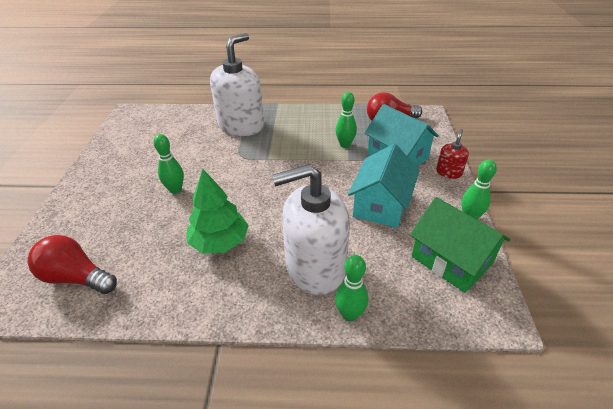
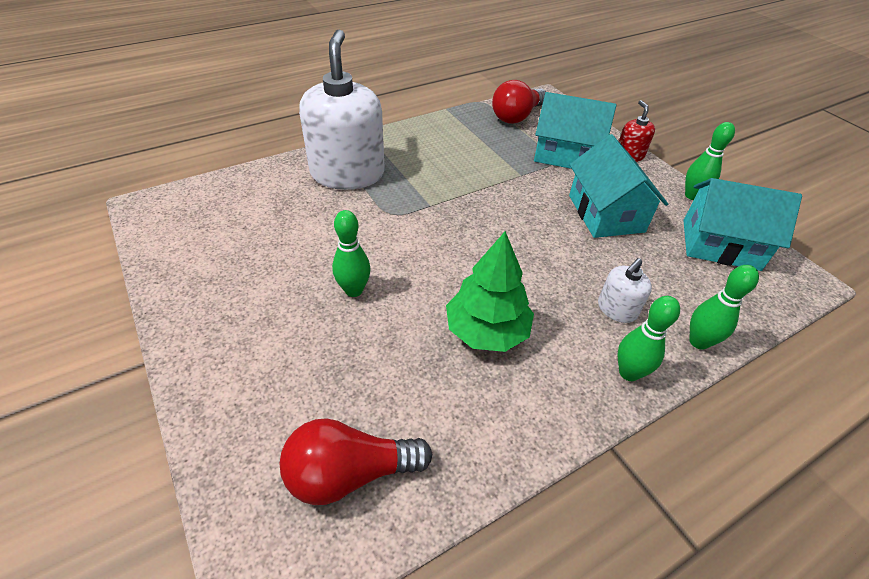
camera: 35 degrees left, 5 degrees up
white soap dispenser [272,164,350,295] -> white soap dispenser [598,258,652,323], size x0.44
green bowling pin [336,92,357,148] -> green bowling pin moved to [618,296,680,381]
green house [410,197,510,293] -> turquoise house [683,178,802,271]

